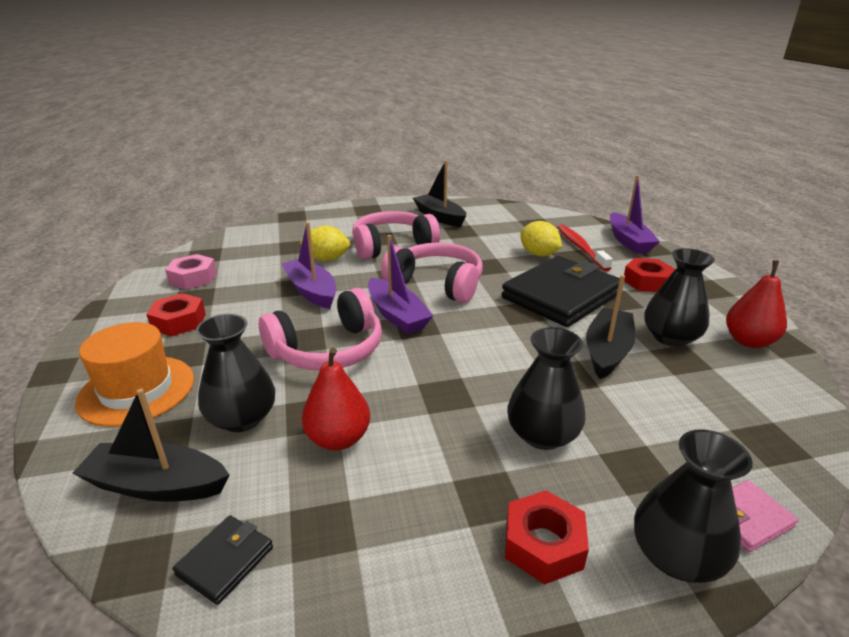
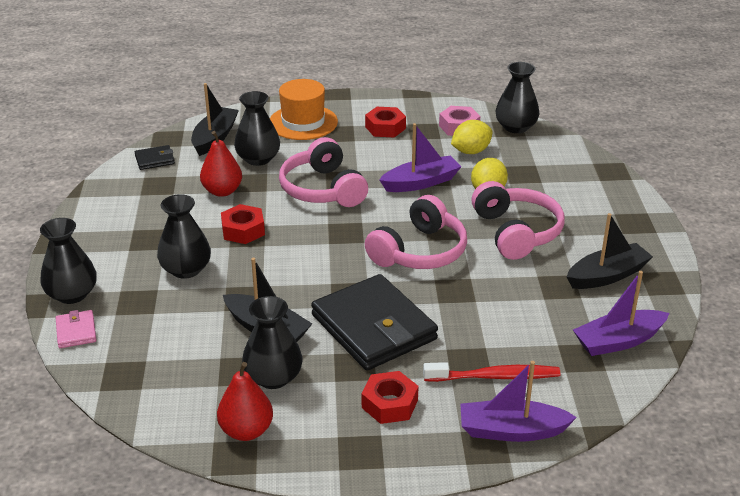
camera: 100 degrees right, 5 degrees up
black wallet [173,515,273,605] -> black wallet turned 60 degrees counterclockwise [135,145,175,170]
purple boat [368,235,433,334] -> purple boat moved to [573,271,669,356]
red nut [505,491,589,584] -> red nut moved to [221,204,265,244]
yellow lemon [520,221,562,257] -> yellow lemon moved to [451,120,492,154]
none -> black vase [495,62,539,133]

